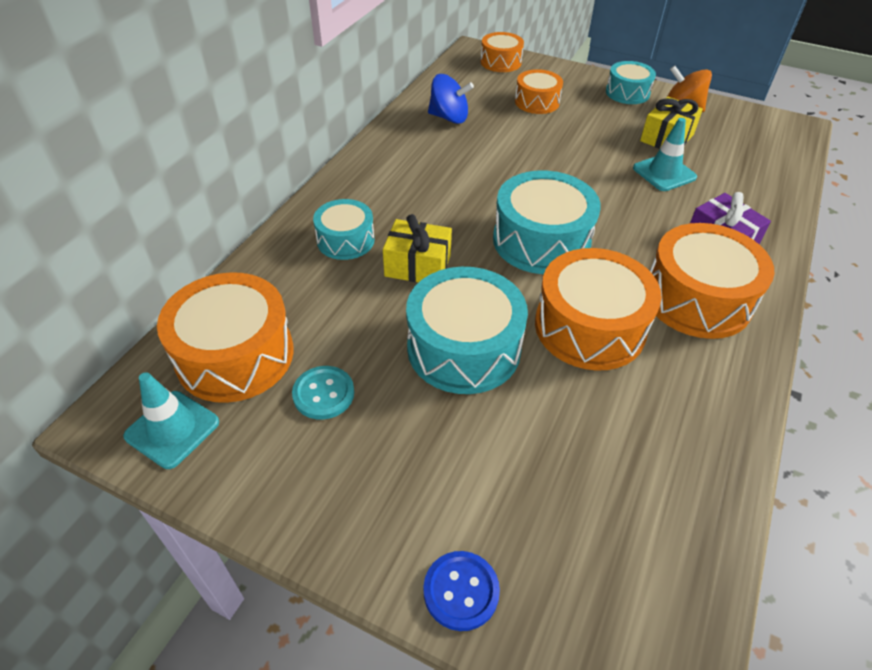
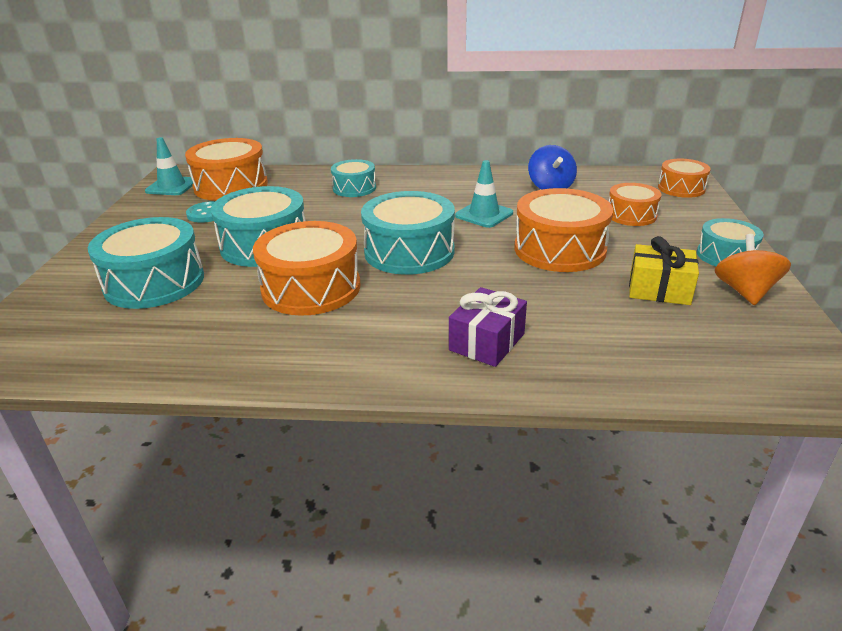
camera: 70 degrees right, 15 degrees down
yellow gift [383,214,452,282] -> none
blue button [424,551,500,631] -> none
turquoise traffic cone [633,118,697,191] -> turquoise traffic cone moved to [455,160,513,228]
orange drum [650,223,774,339] -> orange drum moved to [515,188,613,272]
none -> turquoise drum [88,217,204,309]

